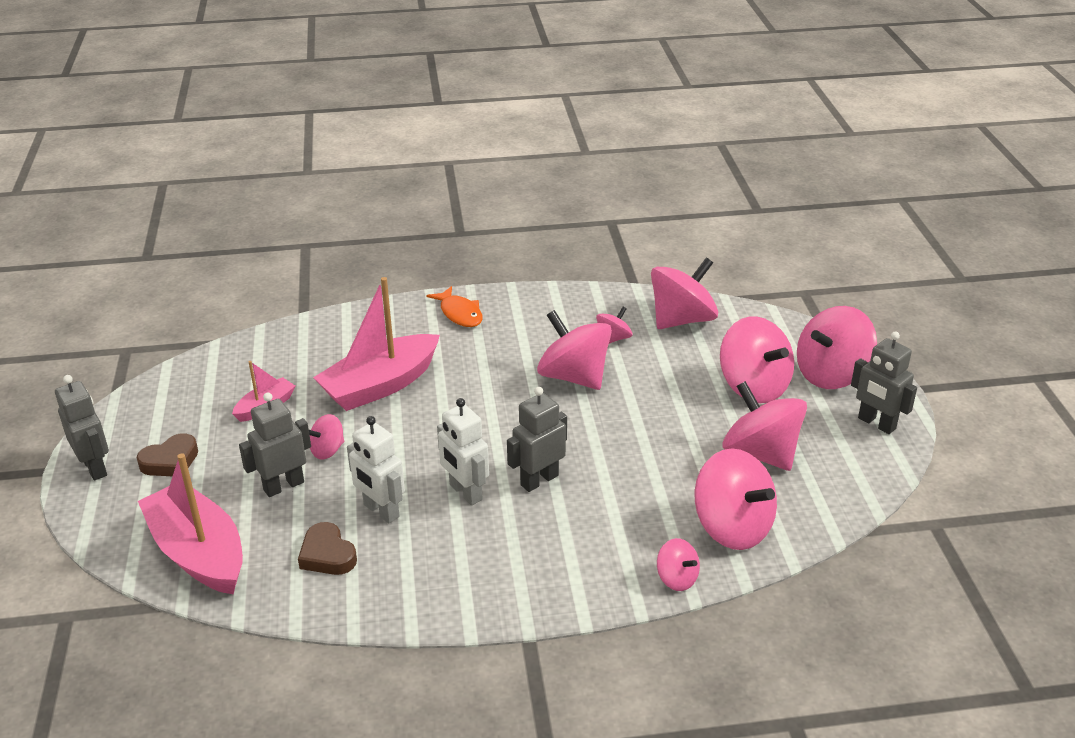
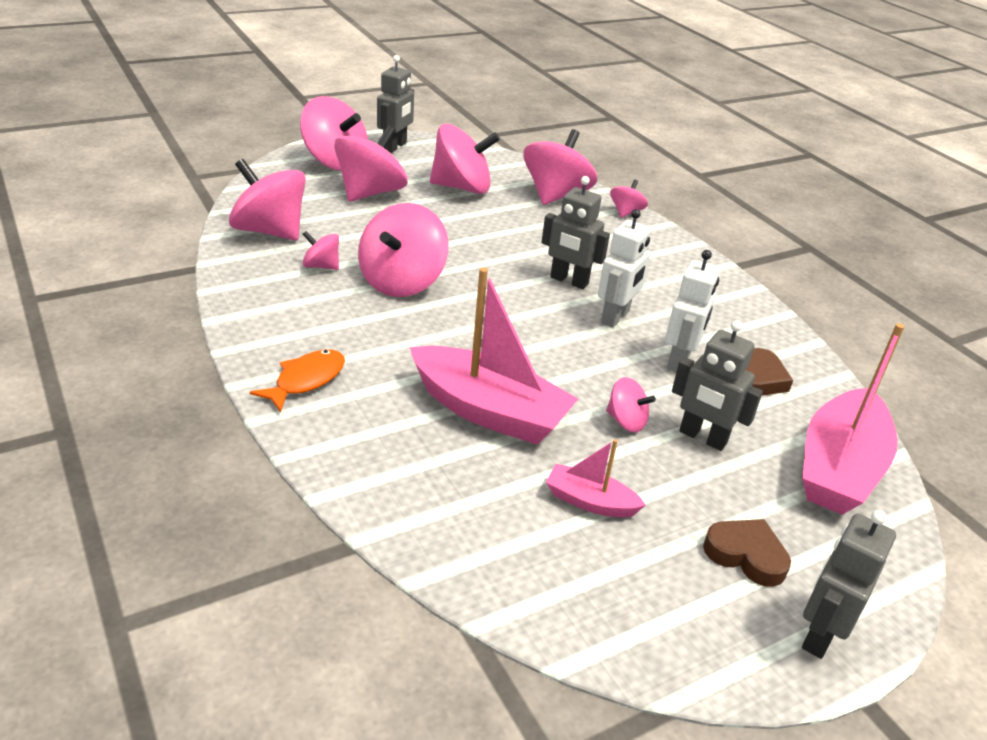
camera: 115 degrees left, 0 degrees up
pink spinning top [723,381,807,471] -> pink spinning top turned 120 degrees counterclockwise [430,123,500,194]

